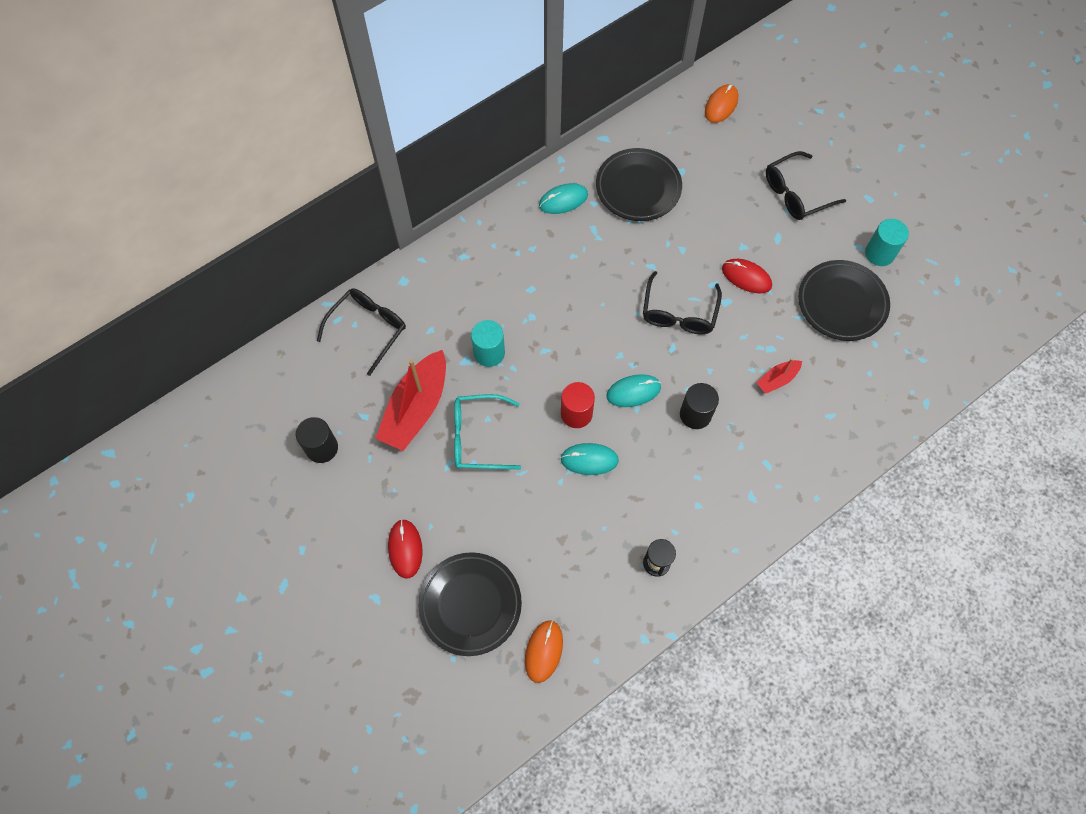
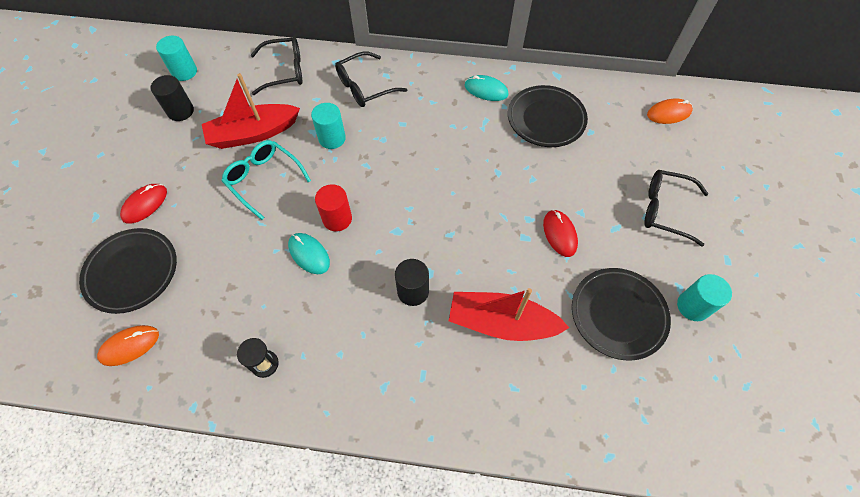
camera: 45 degrees right, 5 degrees down
turquoise mouse [606,374,661,407] -> none
black glasses [643,271,722,334] -> black glasses moved to [335,52,408,107]
red boat [757,358,802,394] -> red boat [449,288,569,341], size x2.09
none -> turquoise cylinder [156,36,197,81]

